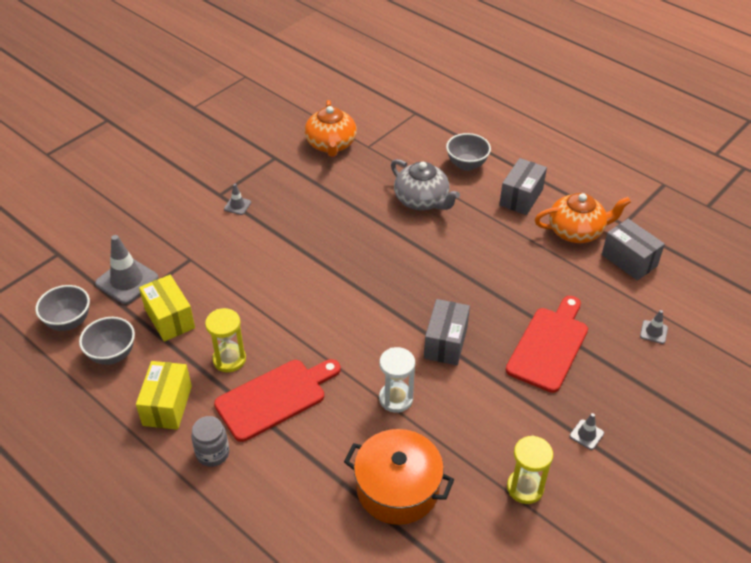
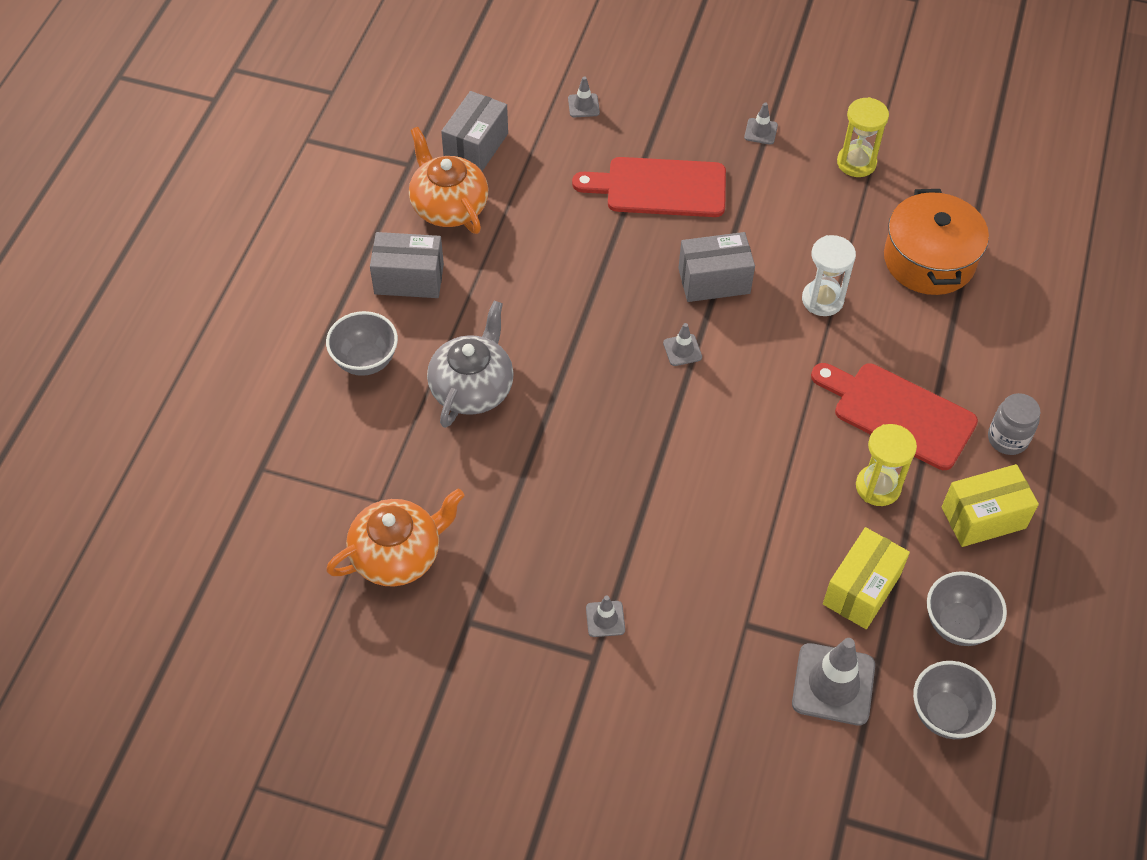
camera: 115 degrees left, 10 degrees up
none -> grey traffic cone [663,323,702,366]

